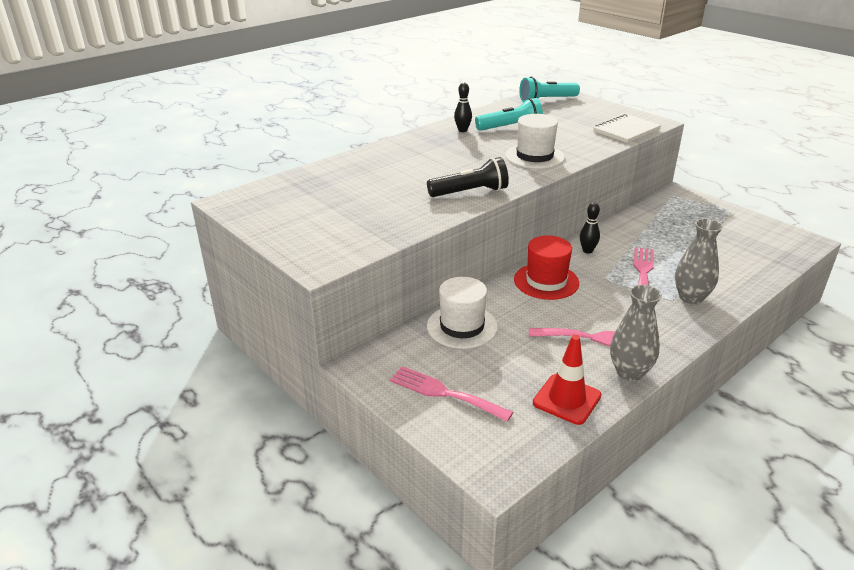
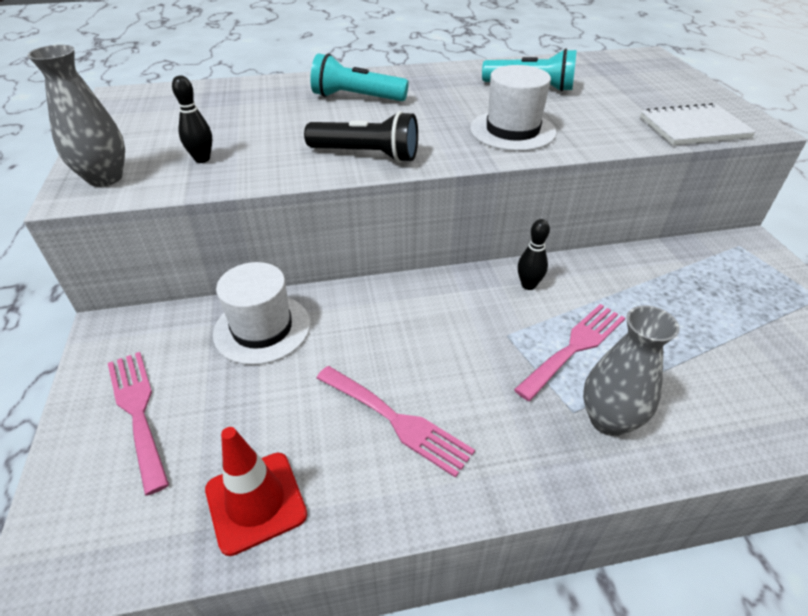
camera: 30 degrees right, 10 degrees up
black bowling pin [454,83,472,132] -> black bowling pin moved to [172,76,212,163]
red hat [514,235,579,300] -> none
turquoise flashlight [519,77,580,102] -> turquoise flashlight moved to [310,54,409,101]
grey vase [610,285,662,381] -> grey vase moved to [27,45,125,187]

